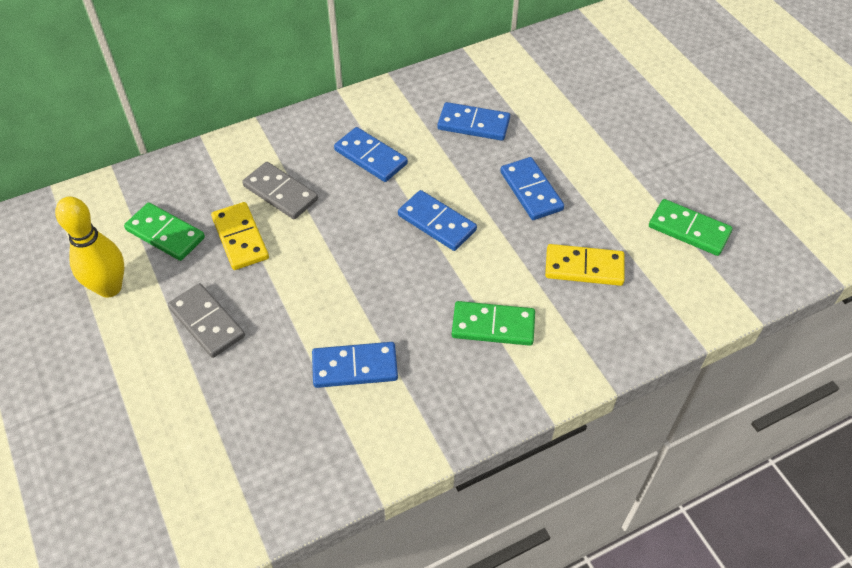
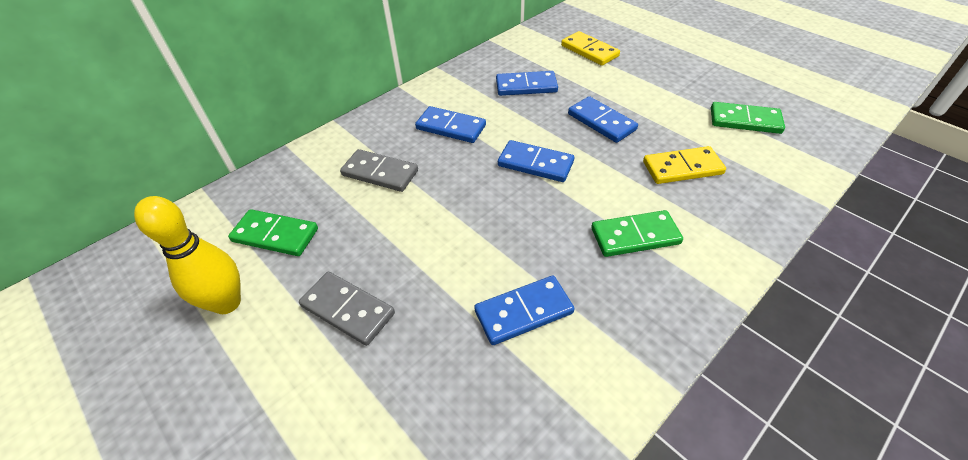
camera: 15 degrees left, 5 degrees down
yellow domino [211,202,269,270] -> yellow domino moved to [561,31,620,66]

